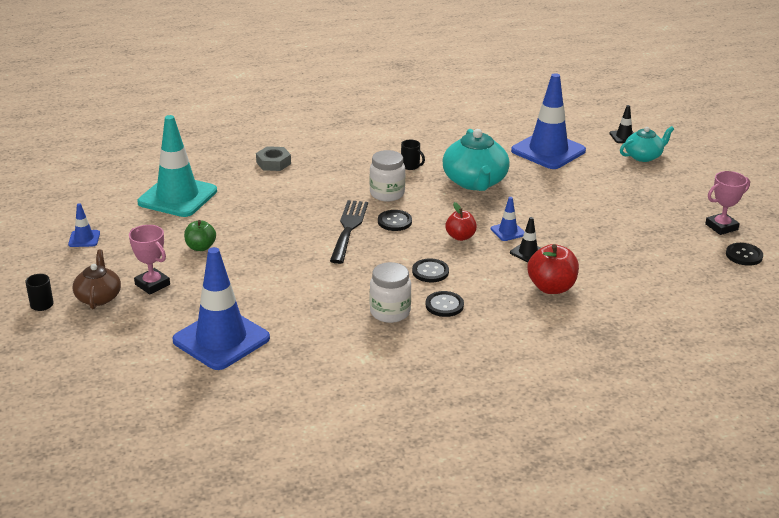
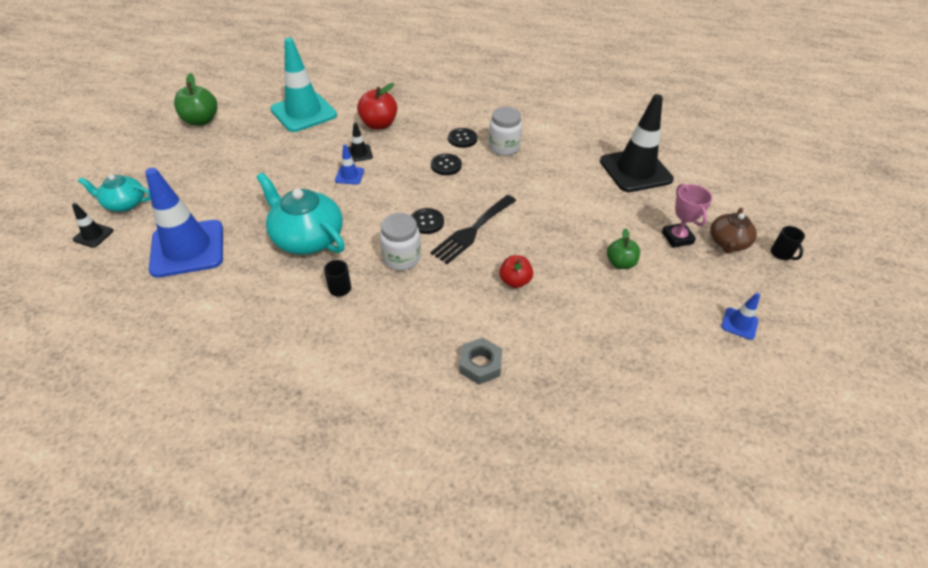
camera: 150 degrees left, 15 degrees up
turquoise traffic cone [137,115,217,217] -> turquoise traffic cone moved to [270,38,337,132]
blue traffic cone [172,247,270,370] -> black traffic cone [600,94,674,192]
turquoise teapot [443,129,510,191] -> turquoise teapot turned 75 degrees counterclockwise [256,173,345,255]
red apple [445,202,477,241] -> red apple moved to [499,255,533,288]
pink trophy [705,171,750,235] -> green apple [174,73,217,126]
black button [726,243,763,266] -> none

